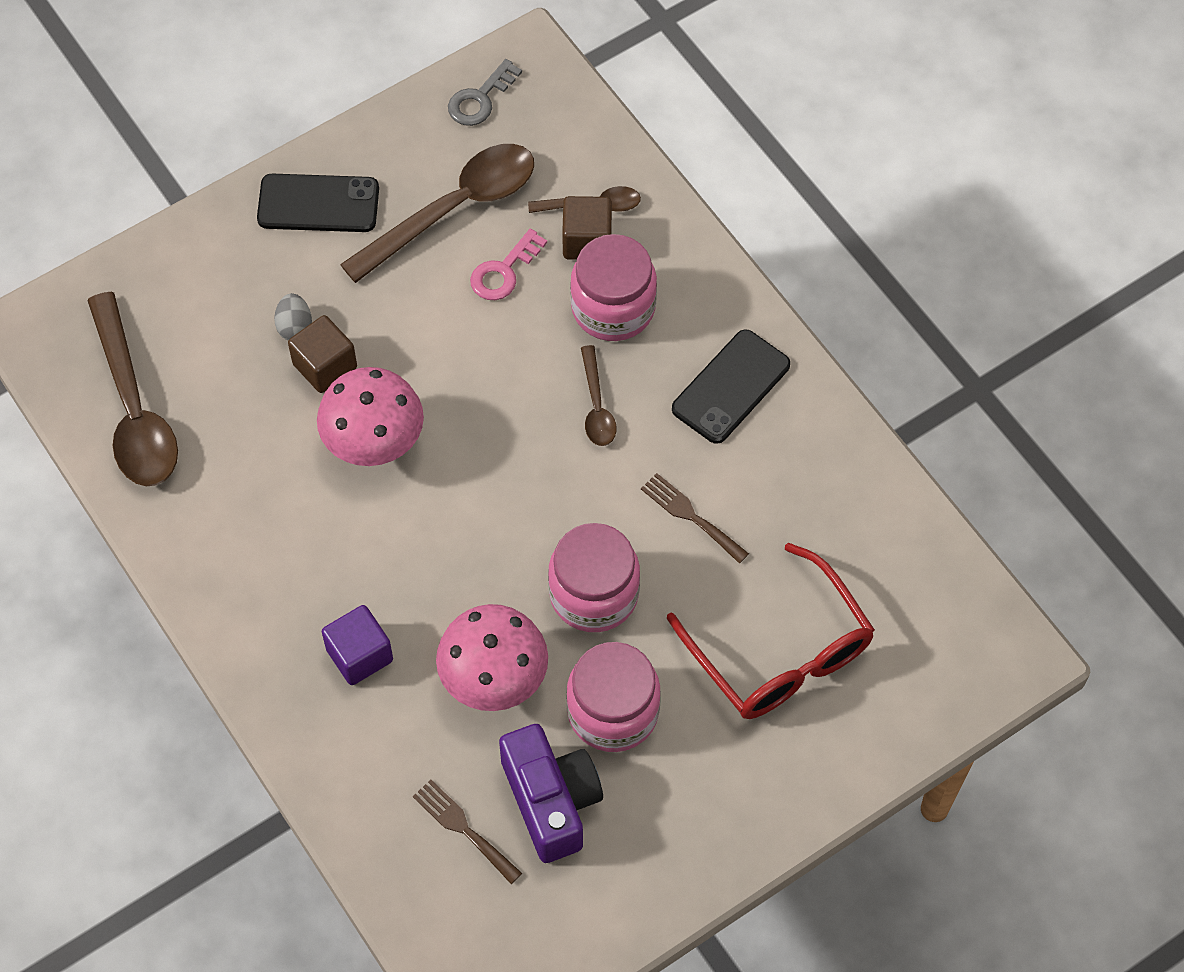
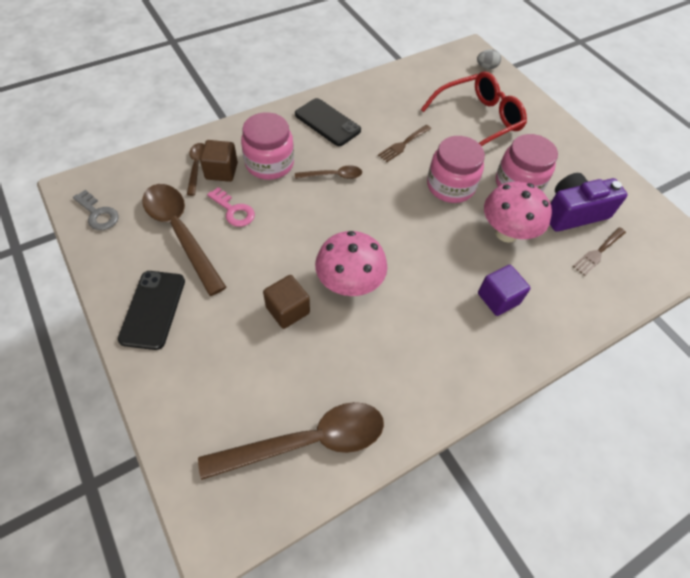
camera: 90 degrees left, 5 degrees down
grey egg [274,293,312,340] -> grey egg moved to [477,49,501,69]

